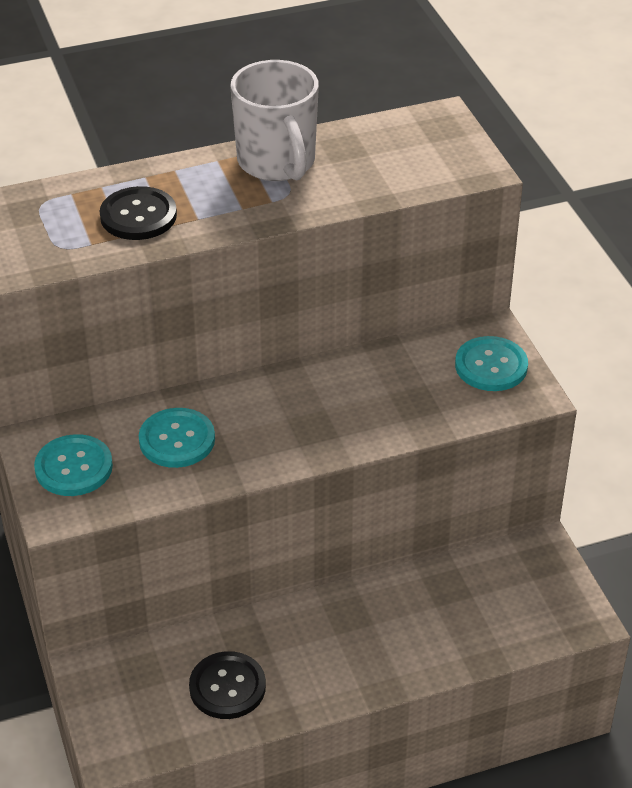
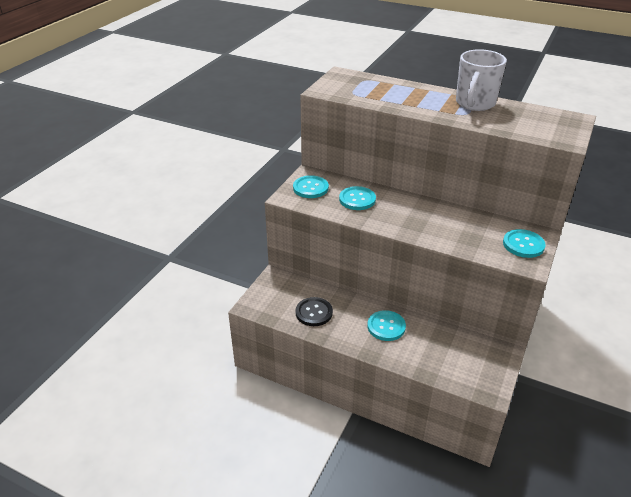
camera: 45 degrees right, 5 degrees down
black button [100,186,177,240] -> none
none -> turquoise button [367,310,406,341]

